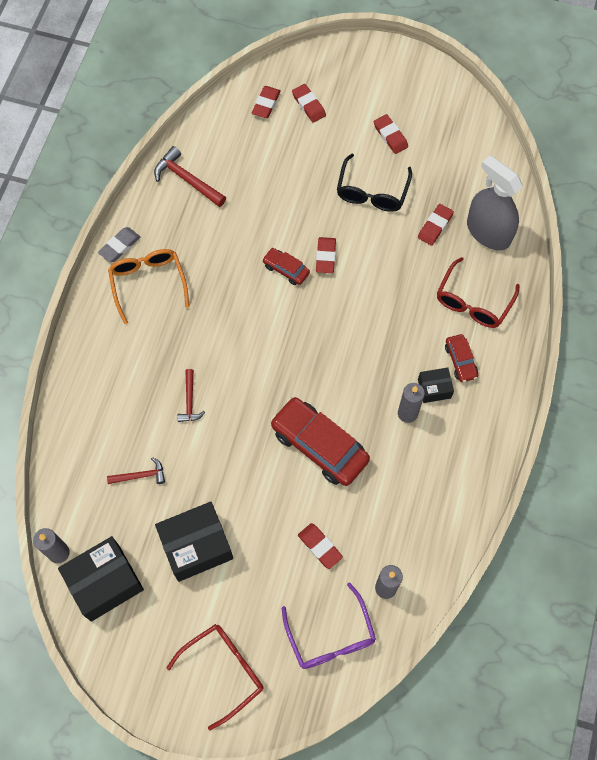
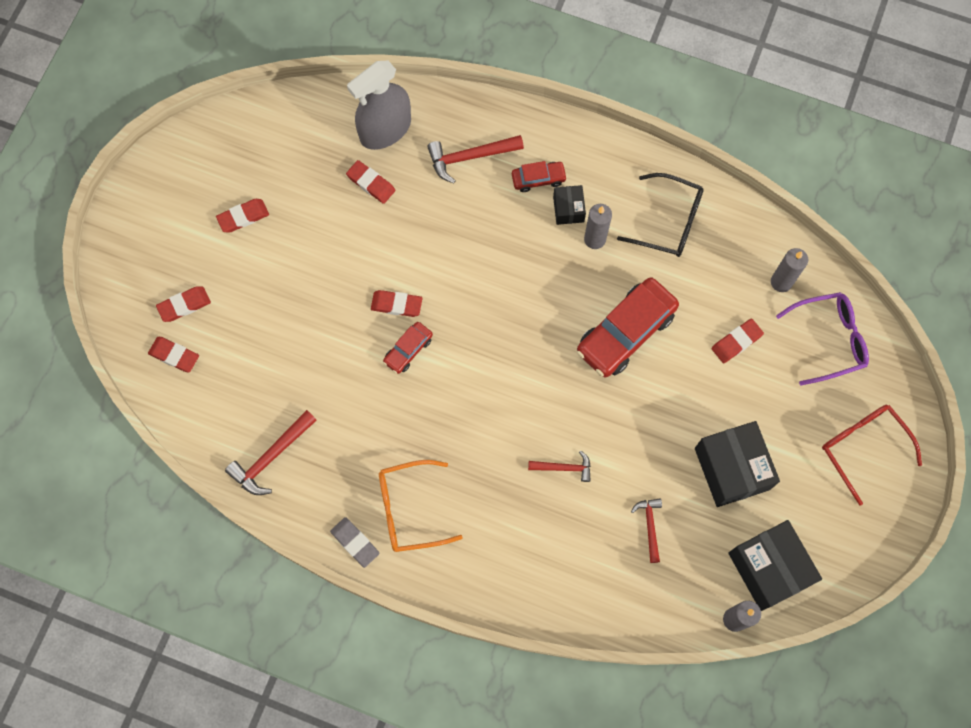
camera: 85 degrees left, 5 degrees up
black glasses [337,154,412,212] -> black glasses moved to [617,173,704,257]
red glasses [437,257,520,328] -> red hammer [427,135,524,183]

